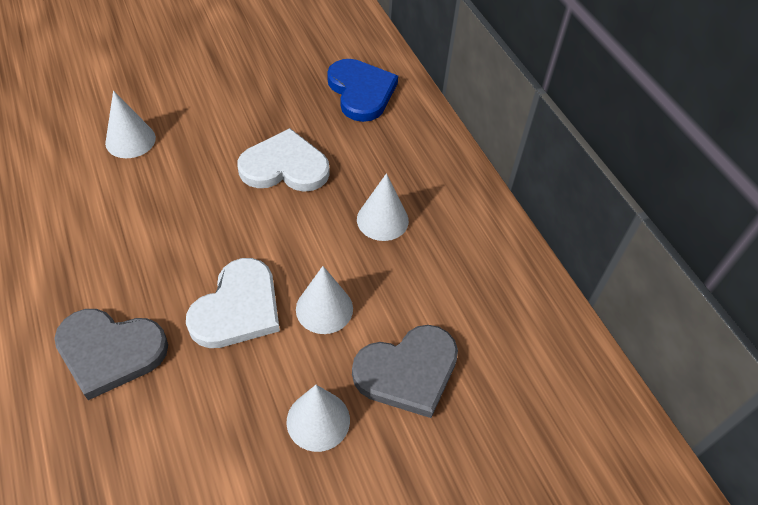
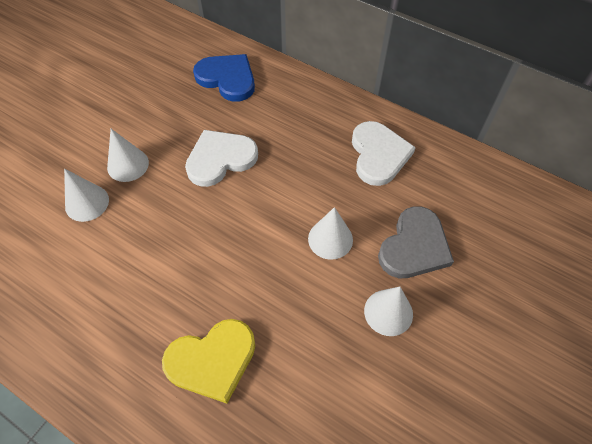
camera: 30 degrees left, 5 degrees up
grey heart [54,309,168,400] -> yellow heart [162,319,255,404]
white heart [186,258,280,348] -> white heart moved to [352,121,416,186]
white cone [357,173,409,241] -> white cone moved to [107,129,149,182]

